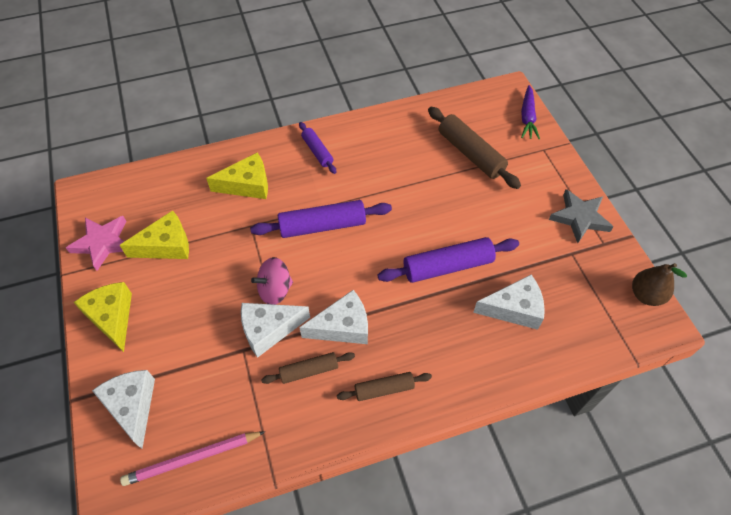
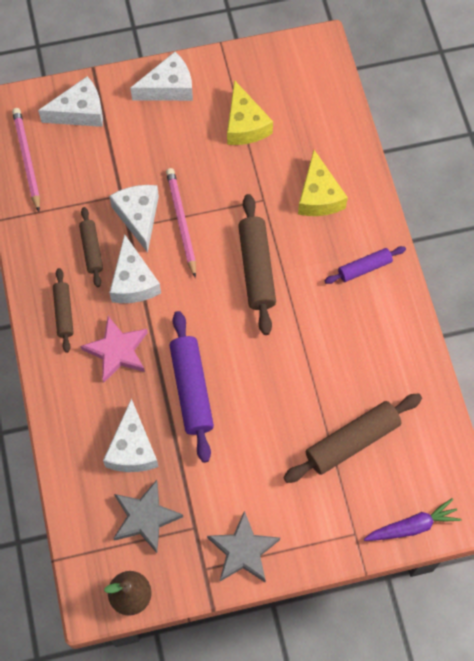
camera: 95 degrees right, 10 degrees up
pink star [66,216,126,271] -> pink star moved to [80,316,148,383]
yellow cheese [73,282,132,352] -> white cheese [130,52,193,101]
purple rolling pin [250,200,392,238] -> brown rolling pin [238,194,276,335]
pink spinning top [251,257,293,305] -> pink pencil [166,168,196,278]
purple carrot [521,85,540,140] -> purple carrot turned 150 degrees clockwise [364,498,462,541]
none -> grey star [113,480,183,553]

